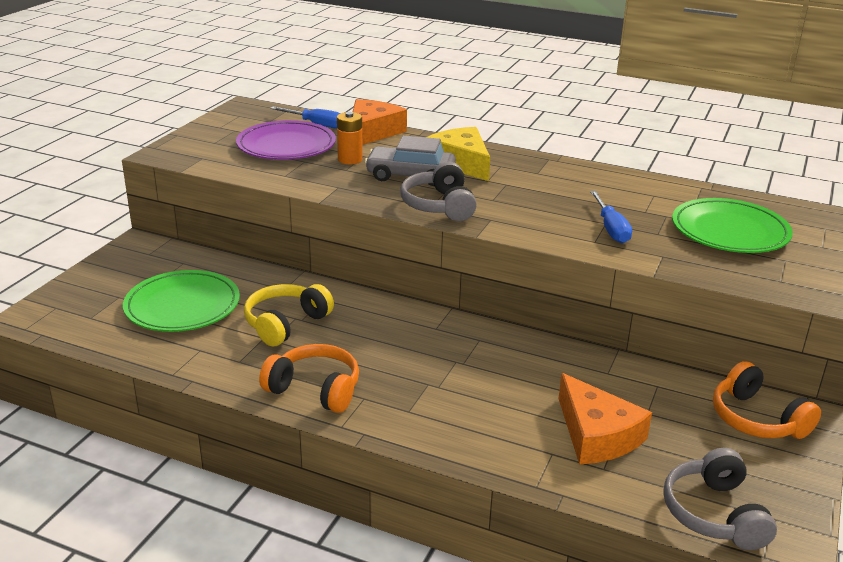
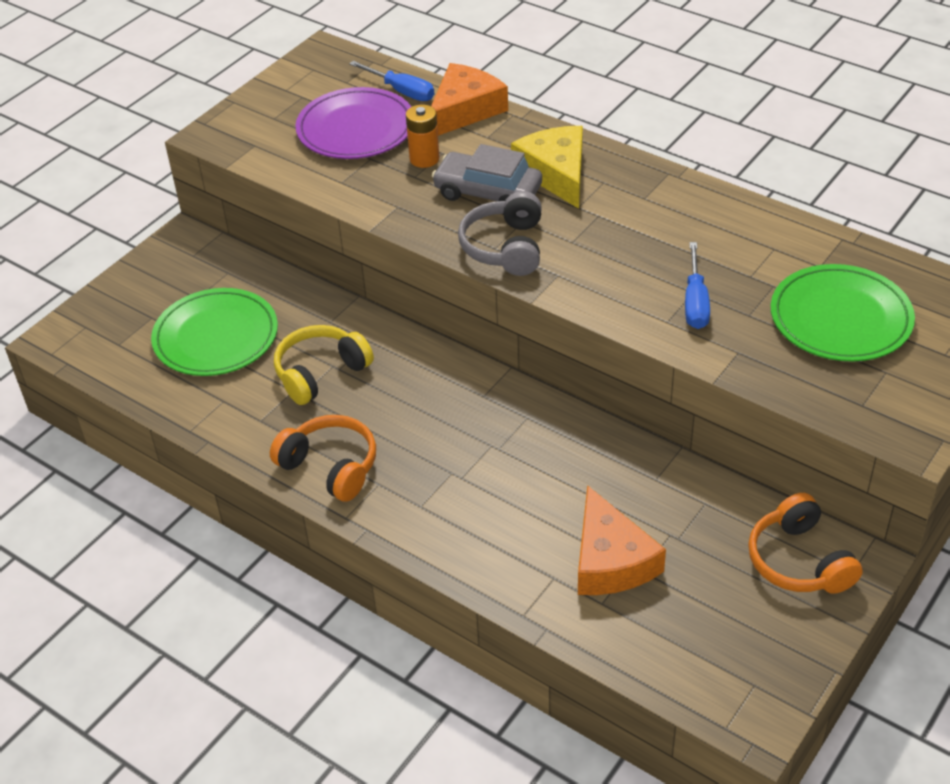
camera: 15 degrees right, 15 degrees up
grey headphones [663,448,777,550] -> none

